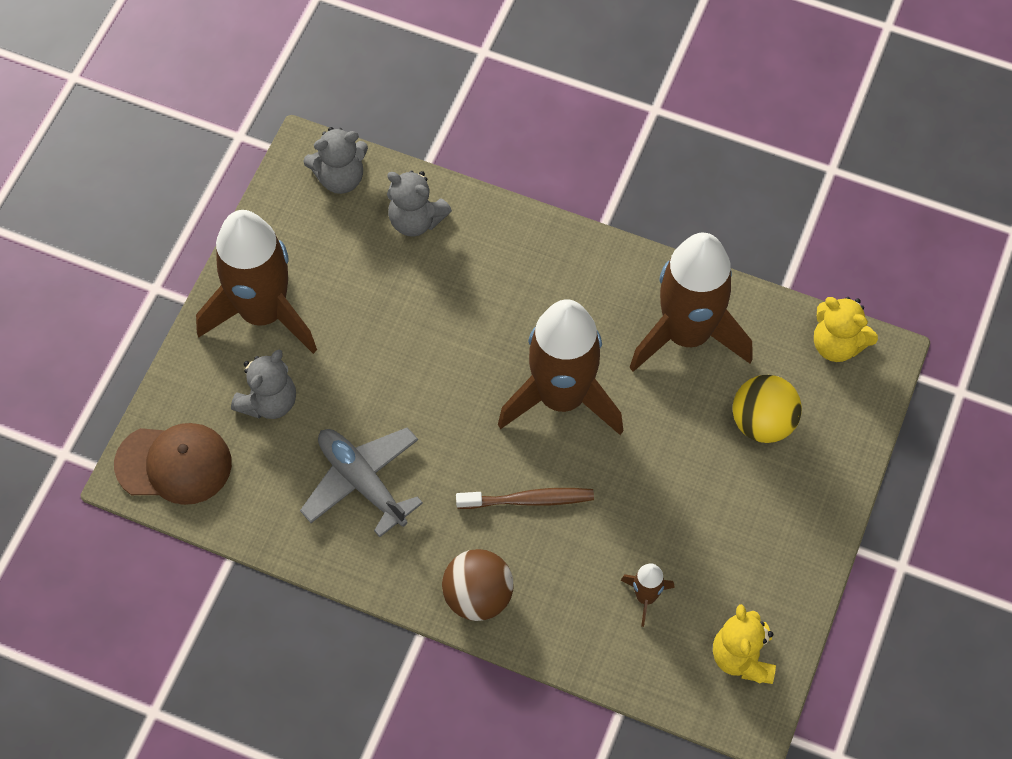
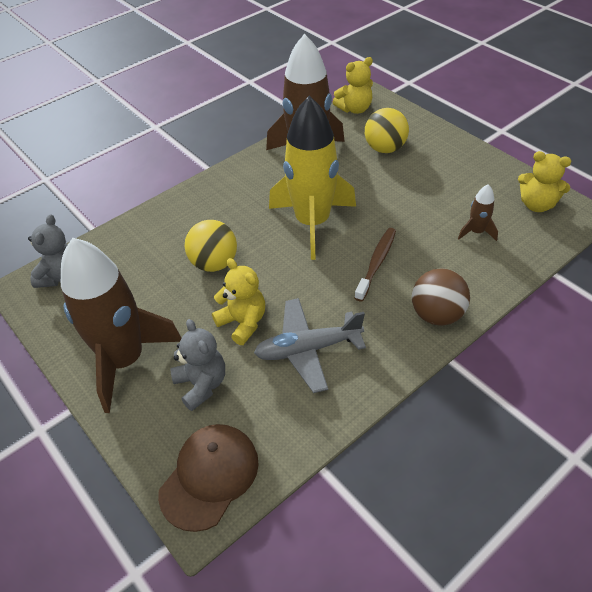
camera: 60 degrees left, 15 degrees down
grey teddy bear [387,171,452,237] -> none
brown rocket [498,299,623,435] -> yellow rocket [269,96,356,260]
none -> yellow ball [184,220,237,272]
none -> yellow teddy bear [212,258,265,345]

